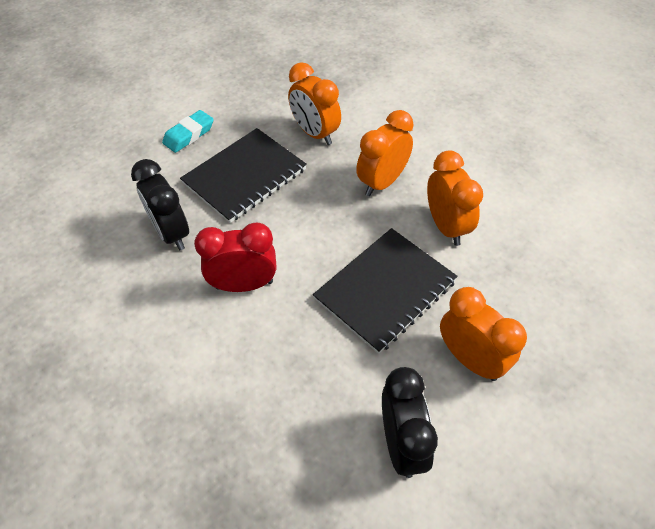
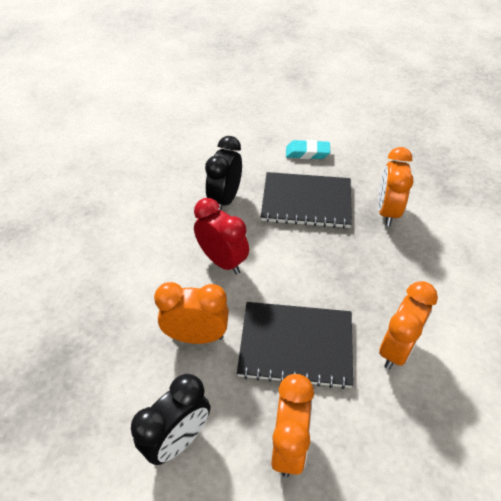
camera: 50 degrees right, 5 degrees down
orange clock [356,110,413,196] -> orange clock moved to [154,282,229,344]

